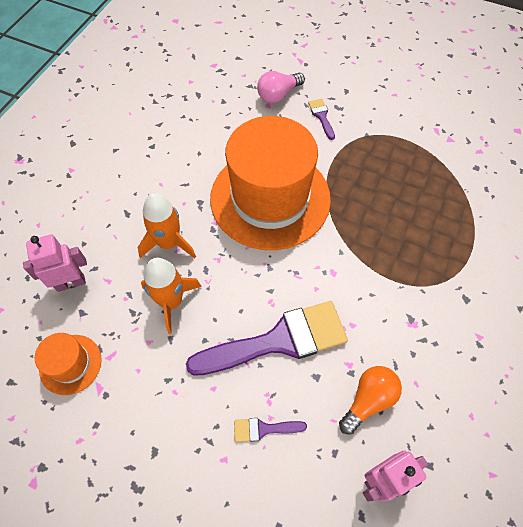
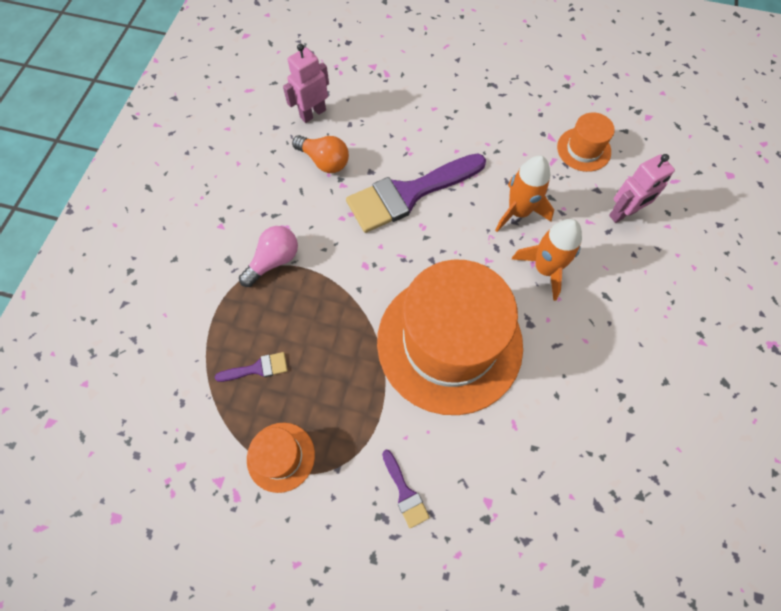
camera: 170 degrees right, 5 degrees up
purple brush [234,418,307,442] -> purple brush moved to [215,352,288,382]
pink light bulb [257,71,305,103] -> pink light bulb moved to [239,226,298,287]
orange light bulb [339,366,402,435] -> orange light bulb turned 90 degrees counterclockwise [292,135,349,173]
none -> orange hat [247,422,315,493]

